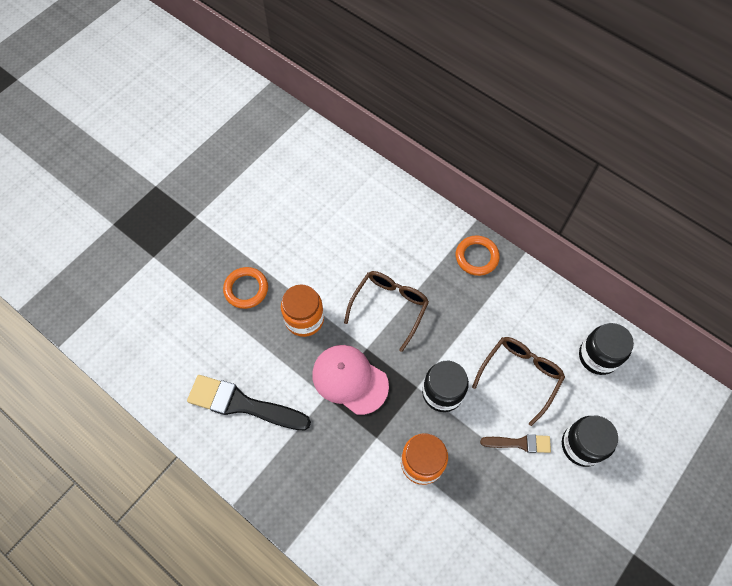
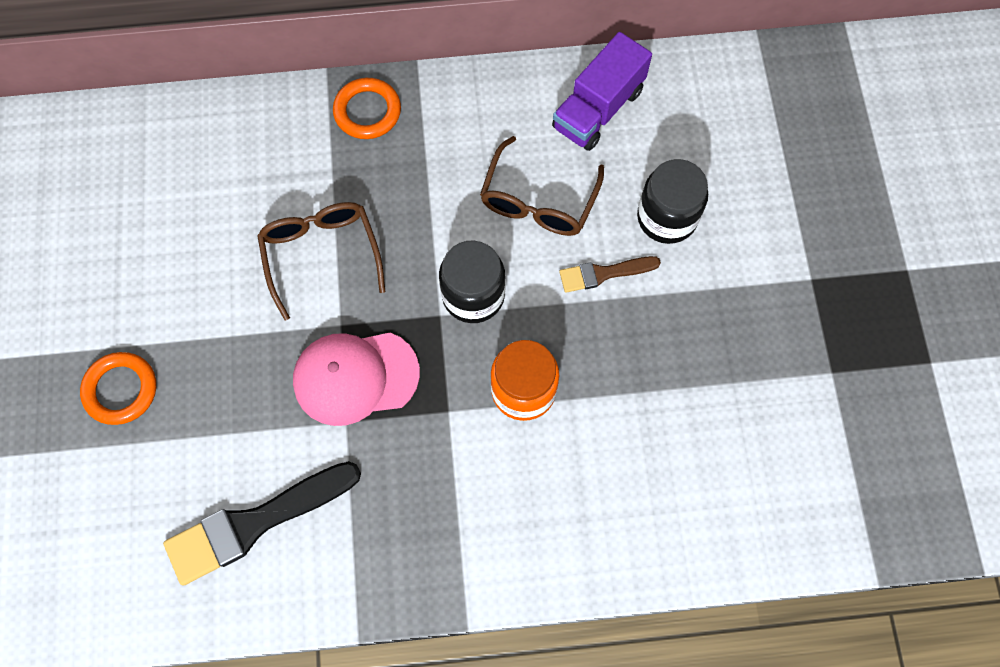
camera: 45 degrees left, 5 degrees up
orange jar [281,285,324,337] -> none
brown glasses [472,337,565,426] -> brown glasses turned 150 degrees counterclockwise [480,136,604,236]
brown brush [480,434,551,453] -> brown brush turned 150 degrees counterclockwise [559,256,661,293]
black jar [579,323,634,375] -> purple truck [552,32,652,151]

